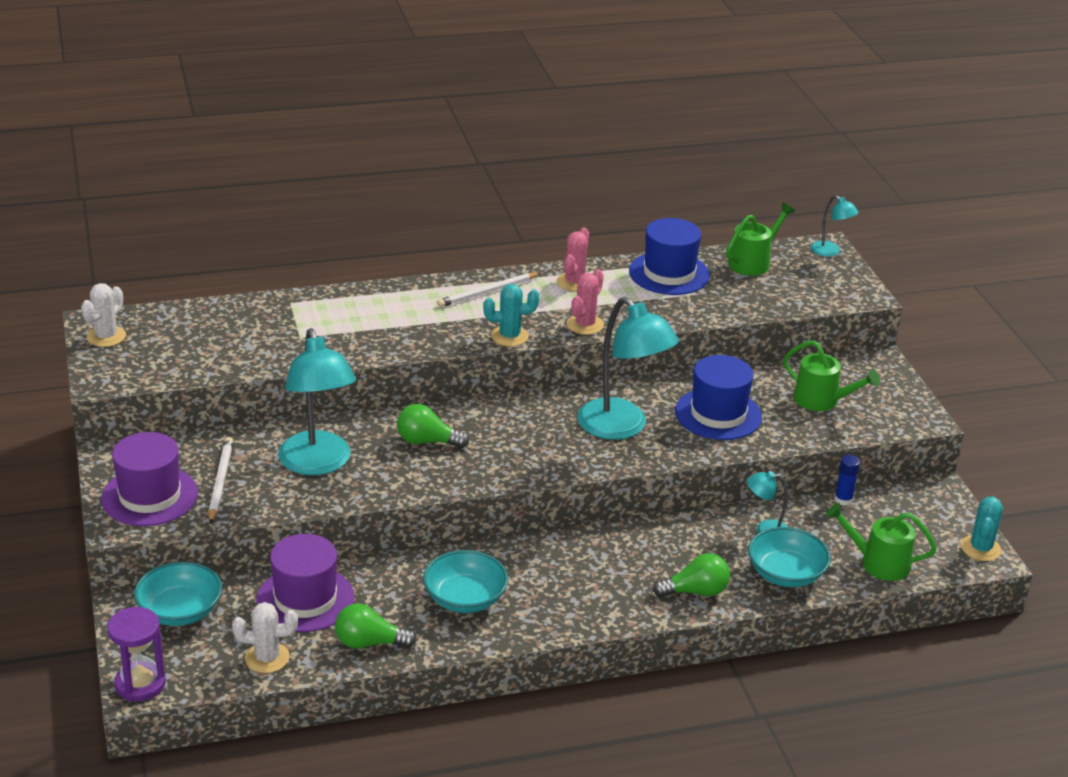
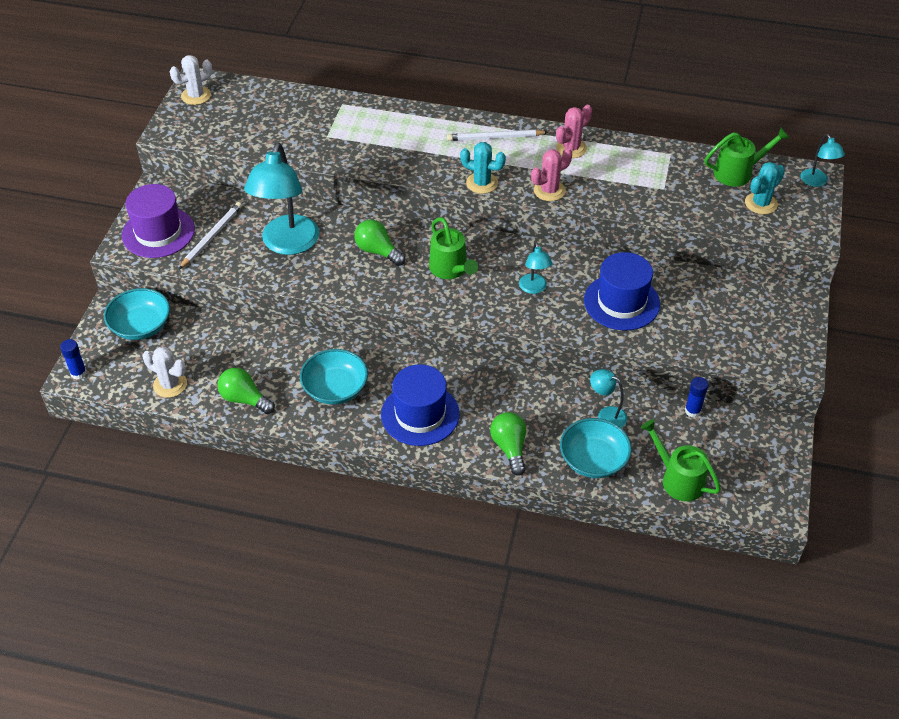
camera: 30 degrees right, 15 degrees up
purple hourglass [107,607,166,701] -> blue glue stick [60,339,87,380]
purple hat [256,534,354,632] -> none
turquoise lamp [577,297,679,440] -> turquoise lamp [519,242,552,294], size x0.47
blue hat [629,218,710,295] -> blue hat moved to [381,365,459,446]
green light bulb [653,553,730,597] -> green light bulb turned 120 degrees counterclockwise [490,412,526,476]
green watering can [783,340,880,411] -> green watering can moved to [429,217,478,279]
turquoise cactus [961,496,1003,561] -> turquoise cactus moved to [745,162,785,214]

